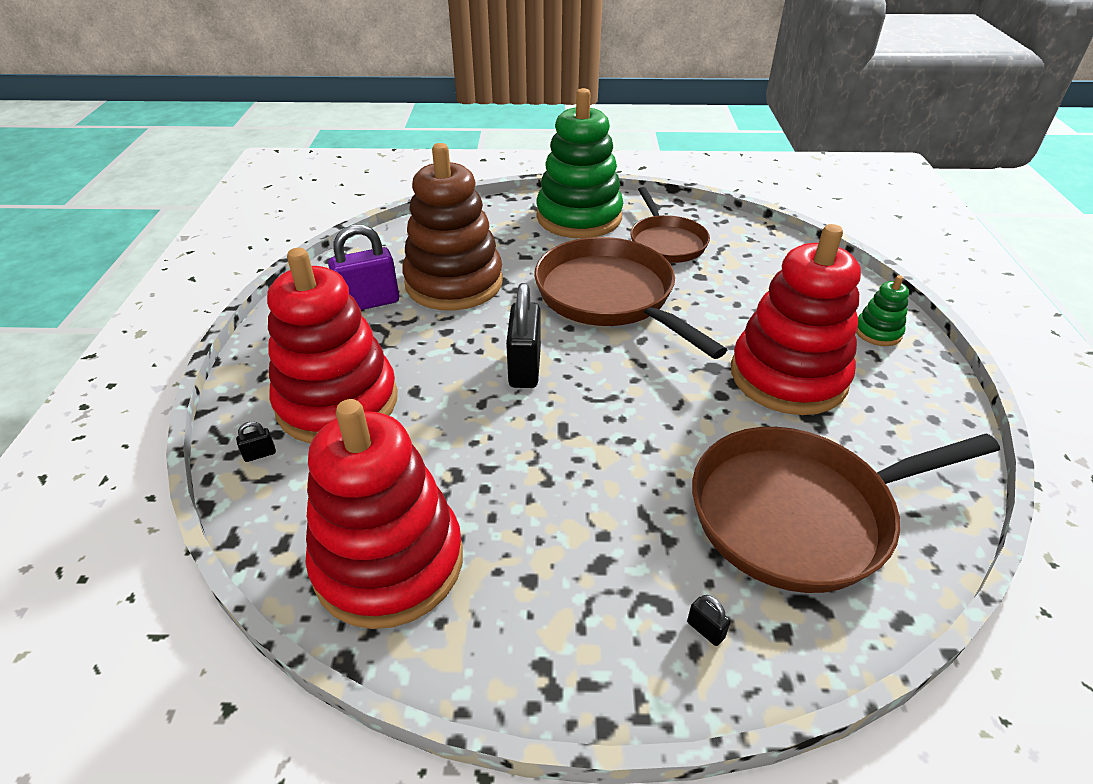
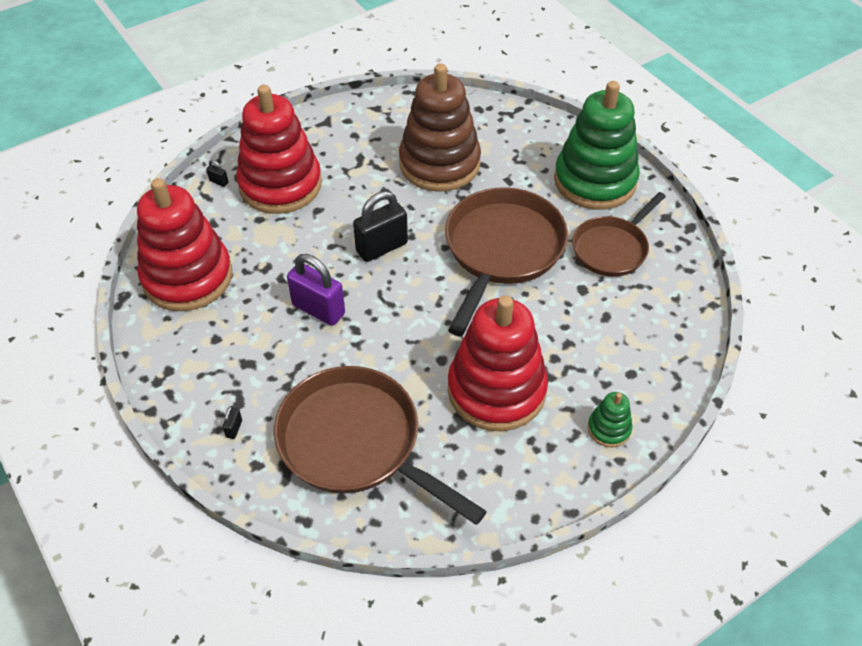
camera: 55 degrees right, 10 degrees up
purple padlock [328,224,399,310] -> purple padlock moved to [287,254,345,326]

